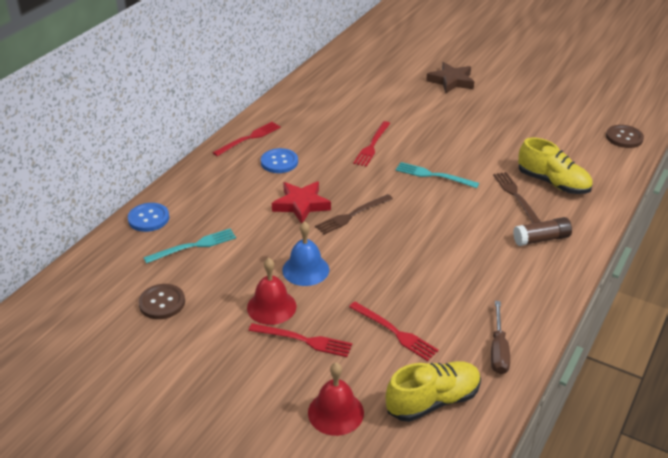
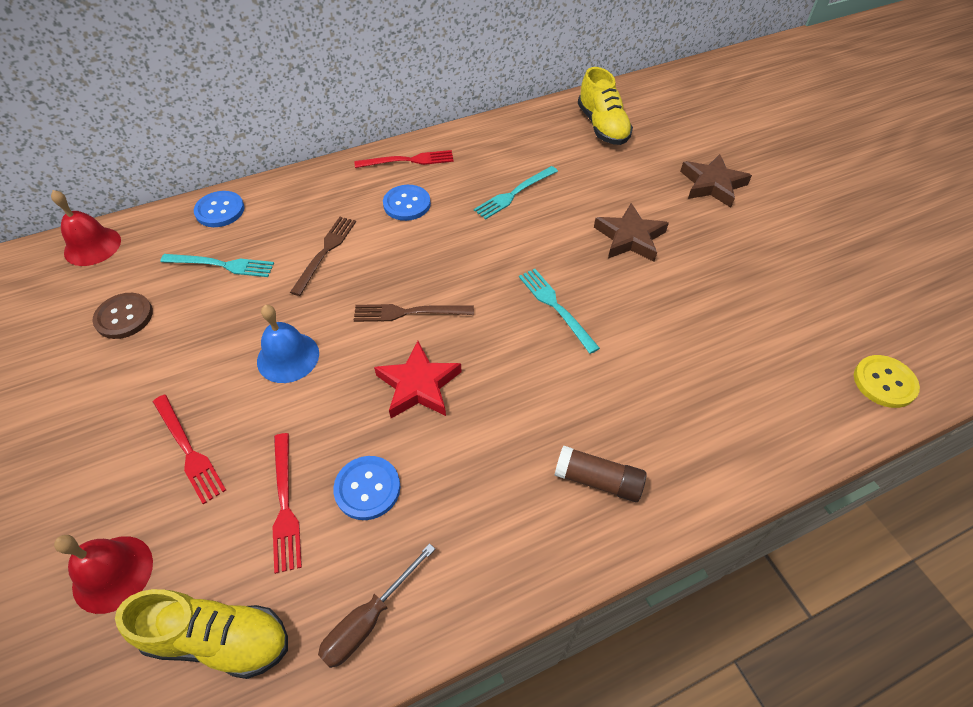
camera: 35 degrees right, 15 degrees up
red bell [247,258,296,325] -> red bell moved to [51,190,121,266]
red star [272,181,331,224] -> red star moved to [374,341,462,418]
red fork [353,121,391,167] -> none
brown fork [493,172,541,224] -> brown fork moved to [290,217,356,296]
yellow shoe [518,137,593,194] -> yellow shoe moved to [578,67,633,145]
brown button [606,125,644,148] -> yellow button [854,355,920,408]
none -> blue button [333,456,400,520]
none -> turquoise fork [474,166,558,220]
none -> brown star [594,203,669,262]

